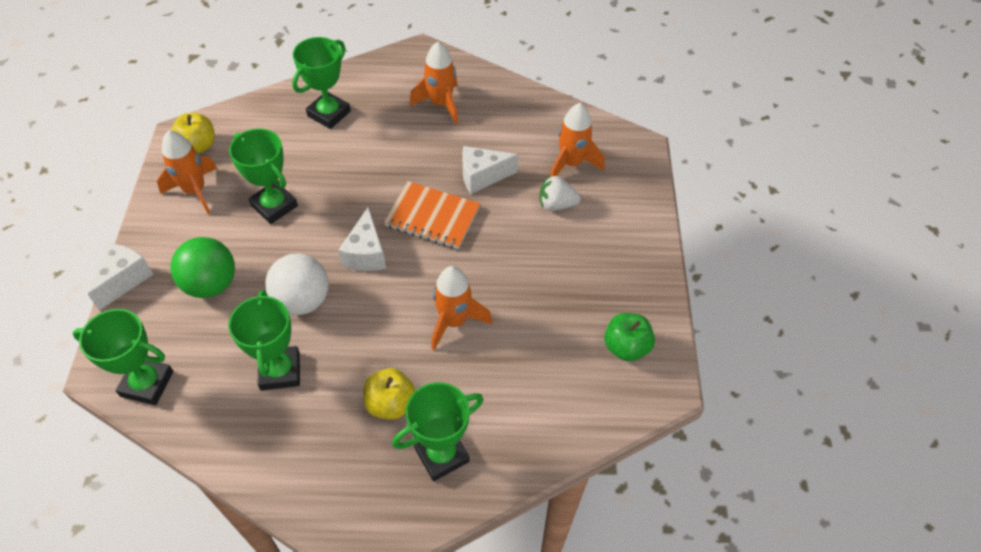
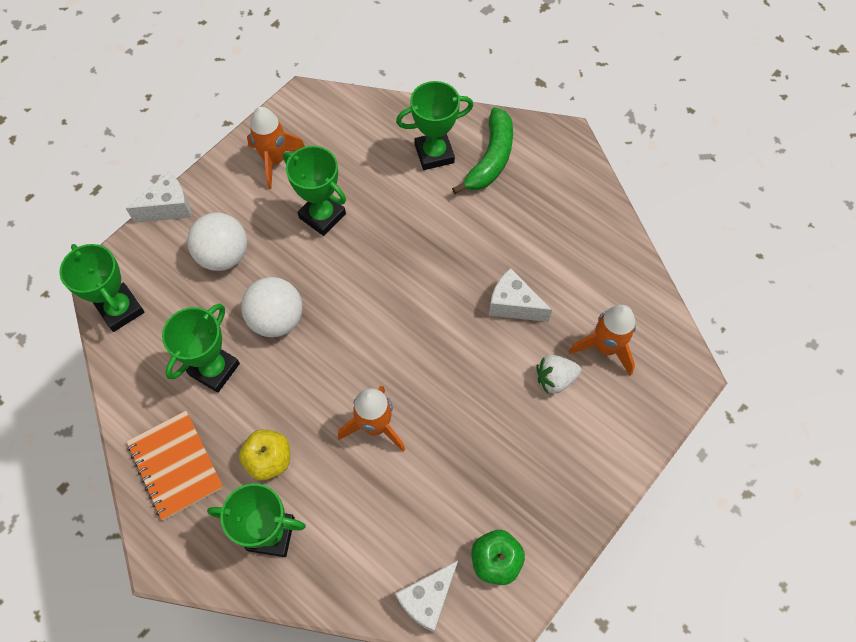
camera: 40 degrees right, 10 degrees up
green ball [170,237,235,298] -> white ball [187,213,247,271]
yellow apple [171,113,215,154] -> none
green trophy [229,129,298,224] -> green trophy turned 45 degrees counterclockwise [283,146,346,236]
white cheese [338,207,386,271] -> white cheese moved to [395,560,458,632]
orange notebook [384,181,480,249] -> orange notebook moved to [127,411,223,520]
orange rocket [410,42,458,124] -> none
white strawberry [539,175,580,211] -> white strawberry turned 60 degrees counterclockwise [536,355,581,394]
none -> green banana [452,107,513,194]

